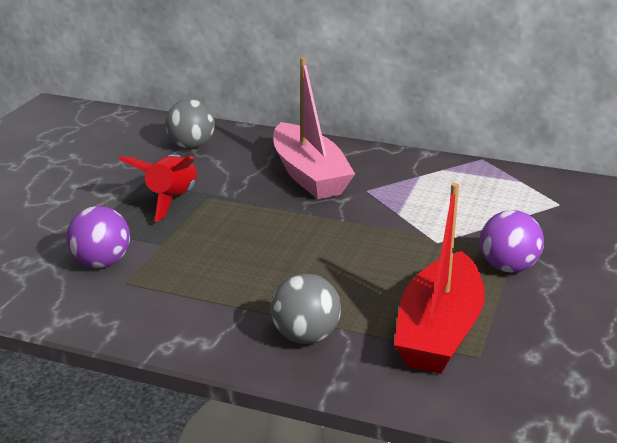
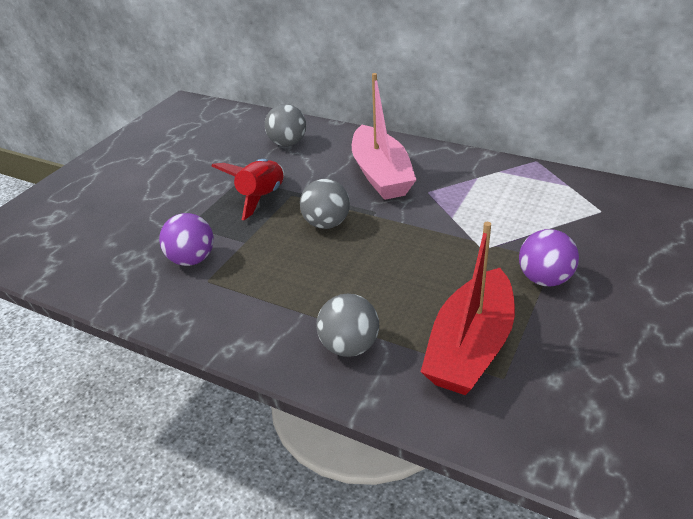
camera: 10 degrees right, 10 degrees up
none -> grey ball [300,179,350,229]

